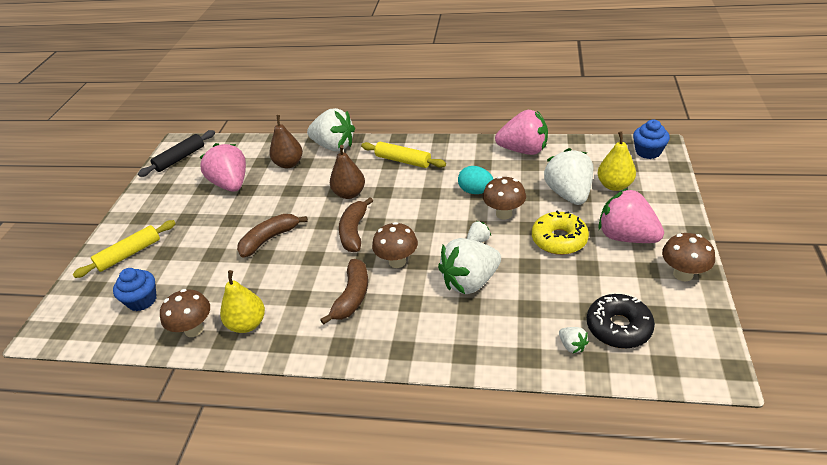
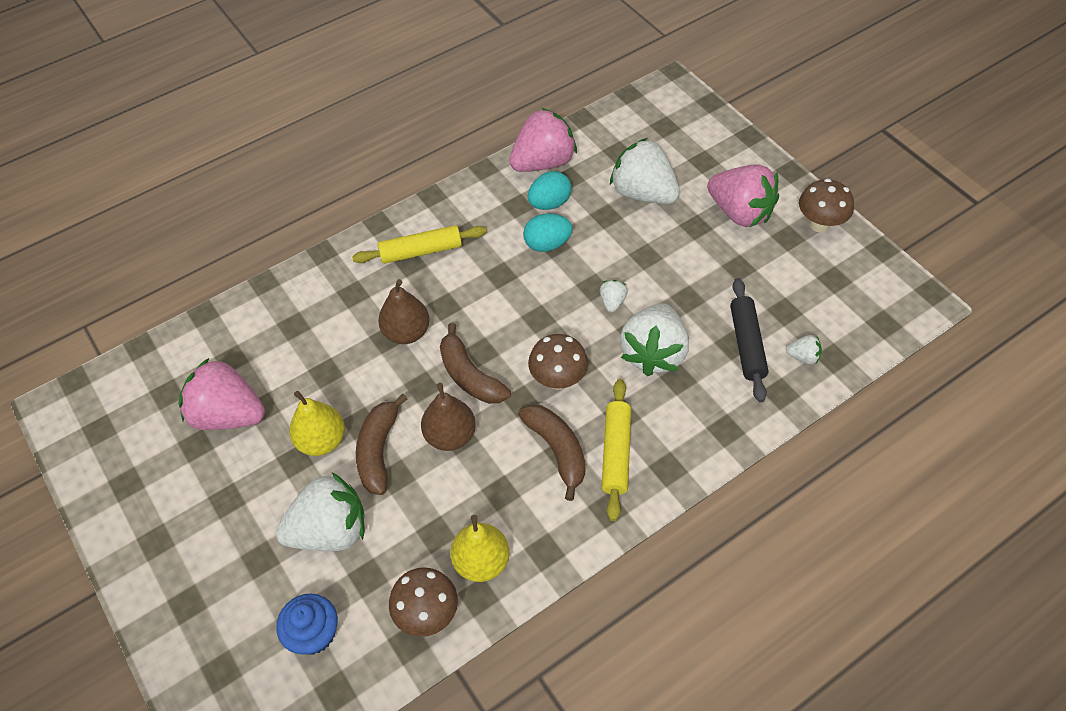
camera: 45 degrees left, 15 degrees up
yellow rolling pin [72,220,176,278] -> yellow rolling pin moved to [602,379,631,521]
black rolling pin [138,130,215,177] -> black rolling pin moved to [730,278,769,402]
brown pear [269,115,303,168] -> brown pear moved to [421,383,476,451]
white strawberry [307,108,355,151] -> white strawberry moved to [276,472,365,551]
brown mushroom [483,176,526,220] -> none
yellow donut [532,211,589,255] -> none
black donut [587,294,655,349] -> none
yellow pear [597,131,636,191] -> yellow pear moved to [289,391,345,456]
pink strawberry [598,188,664,243] -> pink strawberry turned 135 degrees counterclockwise [707,164,779,227]
blue cupcake [633,119,670,159] -> none
none -> turquoise egg [528,171,572,210]

